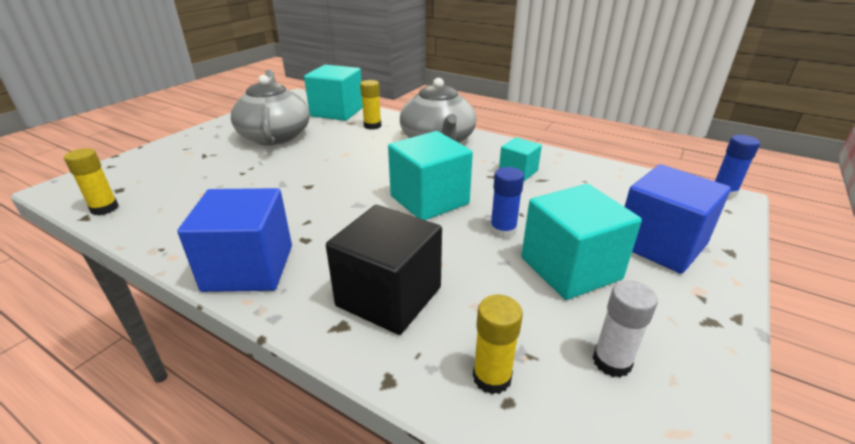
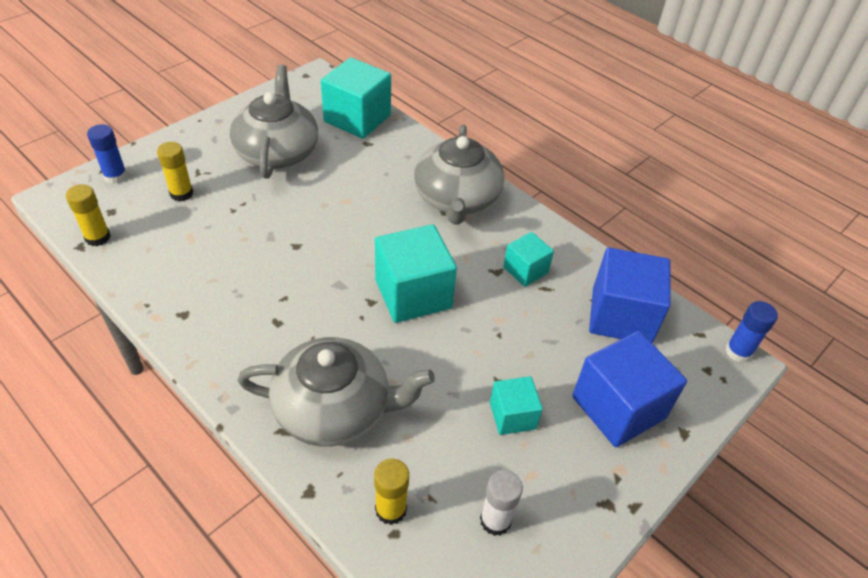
camera: 10 degrees right, 15 degrees up
blue cube [177,188,292,292] -> blue cube moved to [589,247,671,344]
black cube [326,205,442,335] -> grey teapot [237,337,435,447]
yellow glue stick [360,80,381,130] -> yellow glue stick moved to [157,142,193,201]
blue glue stick [490,167,524,239] -> blue glue stick moved to [87,124,127,184]
turquoise cube [521,184,642,300] -> turquoise cube [490,376,543,435], size x0.56

